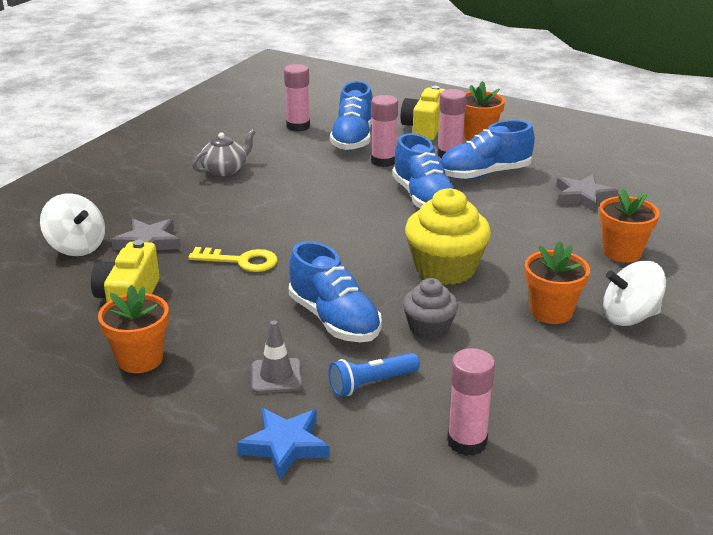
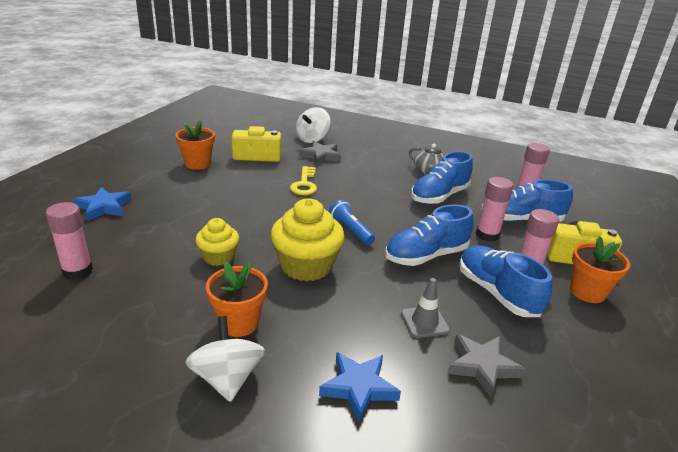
camera: 80 degrees right, 0 degrees up
grey traffic cone [252,320,302,393] -> grey traffic cone moved to [401,278,450,338]
blue shoe [289,241,382,342] -> blue shoe moved to [411,151,473,204]
blue flashlight [329,353,420,397] -> blue flashlight moved to [329,200,375,245]
grey cupcake [403,278,458,340] -> yellow cupcake [196,218,239,266]
orange flower pot [599,188,660,263] -> blue star [319,352,401,423]

